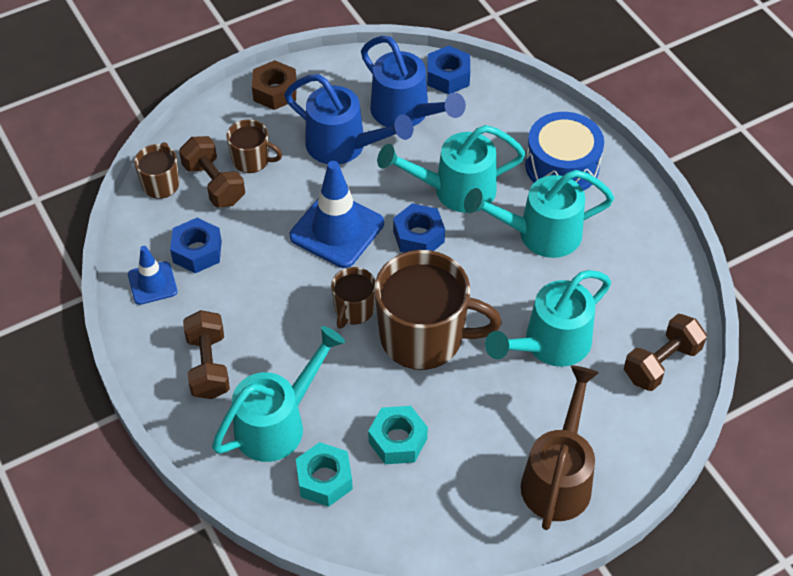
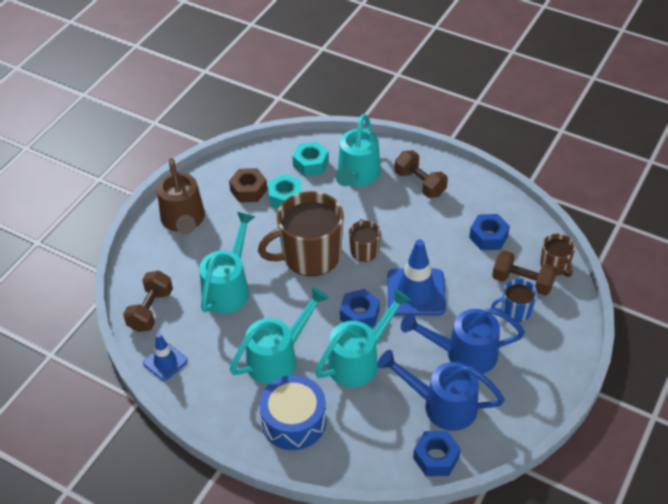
camera: 150 degrees right, 5 degrees down
blue traffic cone [128,246,178,305] -> blue traffic cone moved to [143,333,188,381]
brown mug [226,119,282,173] -> blue mug [491,279,537,322]
brown nut [252,60,297,110] -> brown nut moved to [229,168,267,203]

